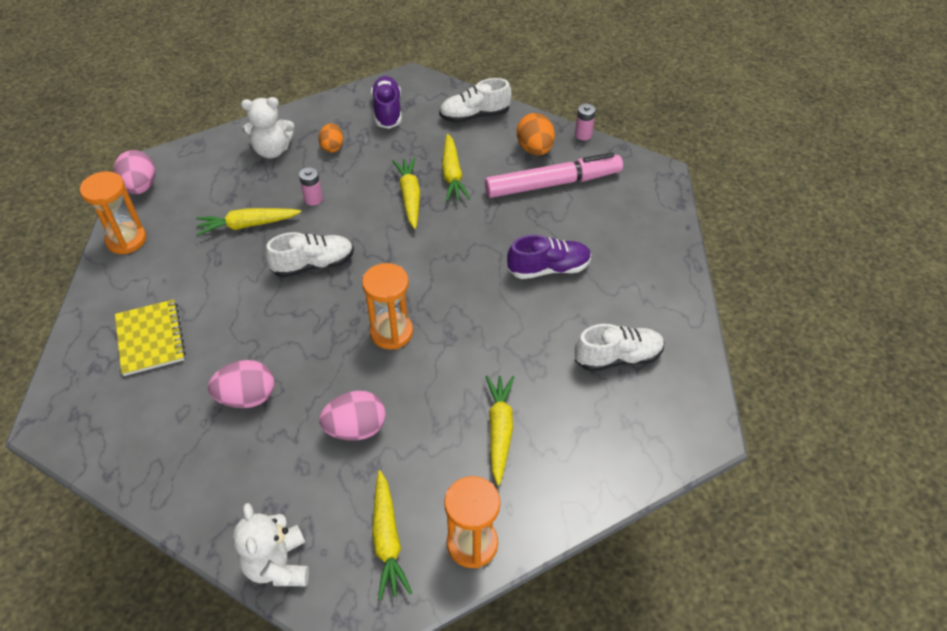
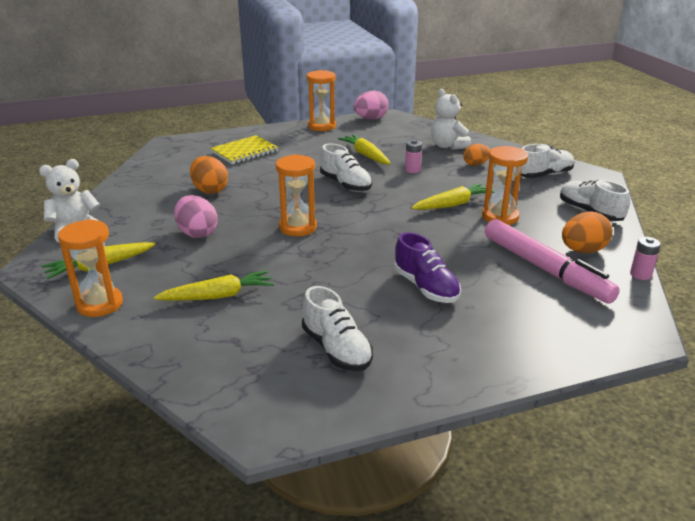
camera: 70 degrees right, 20 degrees down
pink egg [208,360,274,408] -> orange egg [190,156,228,194]
purple shoe [371,76,401,129] -> white shoe [521,144,574,178]
yellow carrot [442,134,470,201] -> orange hourglass [482,146,528,225]

